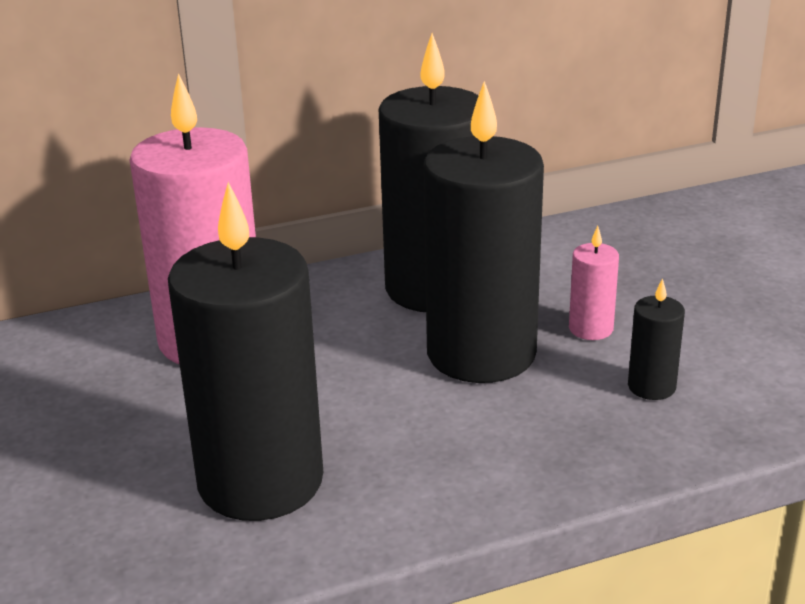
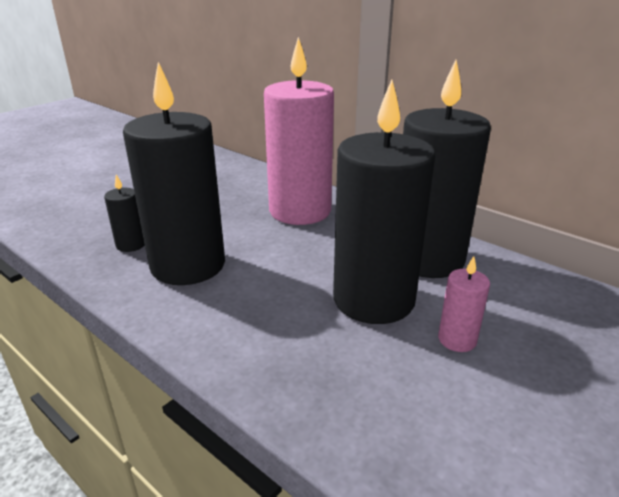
camera: 60 degrees right, 0 degrees up
black candle [628,278,685,400] -> black candle moved to [104,175,145,252]

